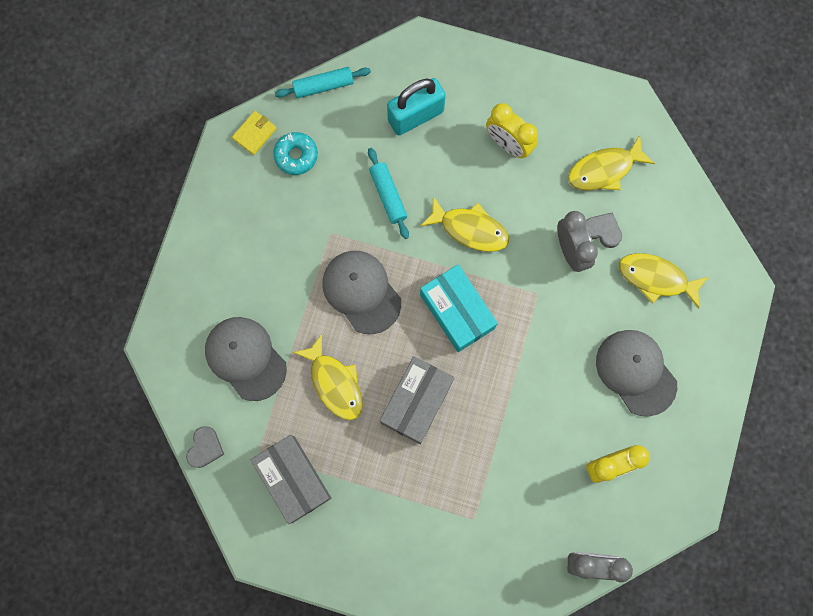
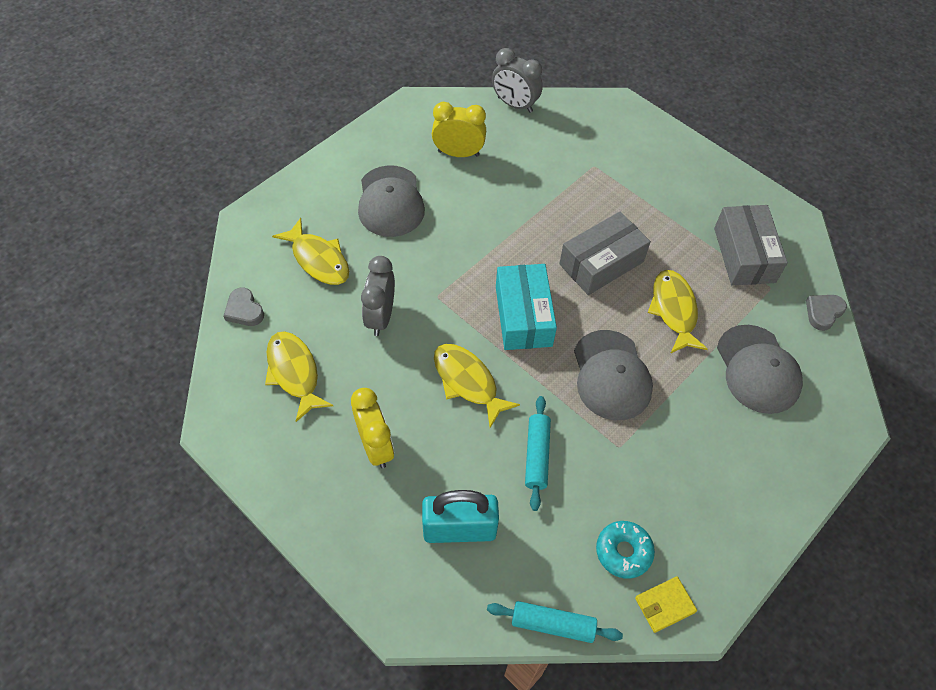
camera: 155 degrees left, 20 degrees down
yellow fish [568,135,655,190] -> yellow fish turned 120 degrees counterclockwise [265,331,333,422]
grey heart [585,212,622,248] -> grey heart moved to [224,287,264,326]

